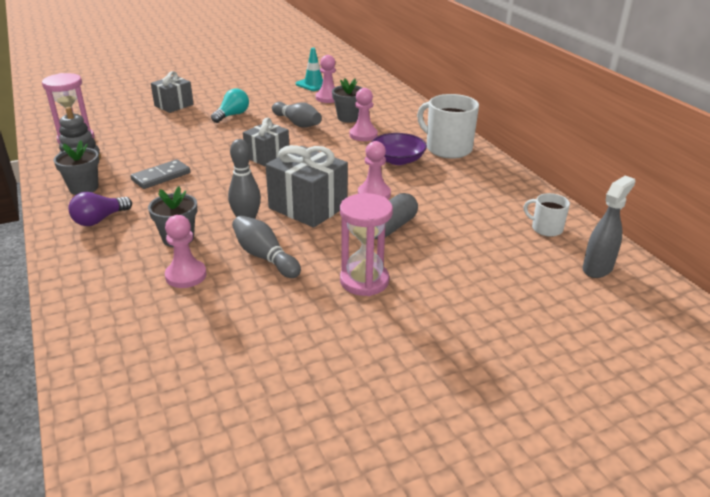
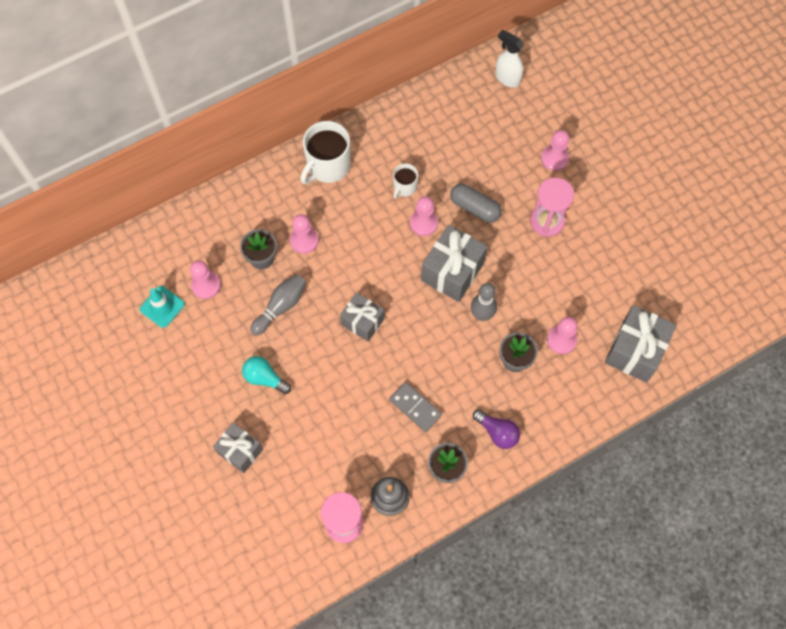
camera: 95 degrees left, 35 degrees up
grey bowling pin [232,215,301,278] -> none
purple bowl [372,133,427,165] -> none
white mug [523,193,570,237] -> white mug moved to [393,163,418,199]
grey spray bottle [583,176,635,278] -> white spray bottle [495,30,524,88]
none -> pink pawn [541,130,569,171]
none -> grey gift [605,305,676,383]

